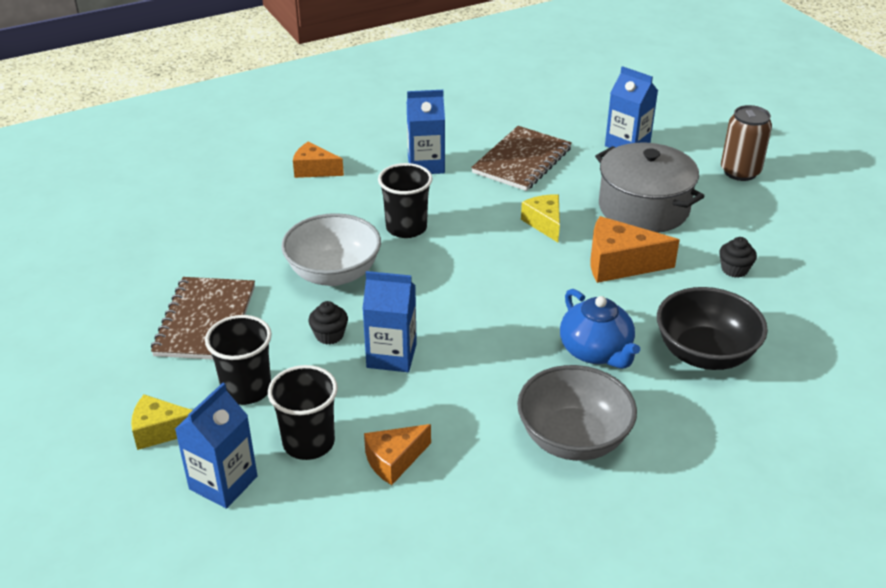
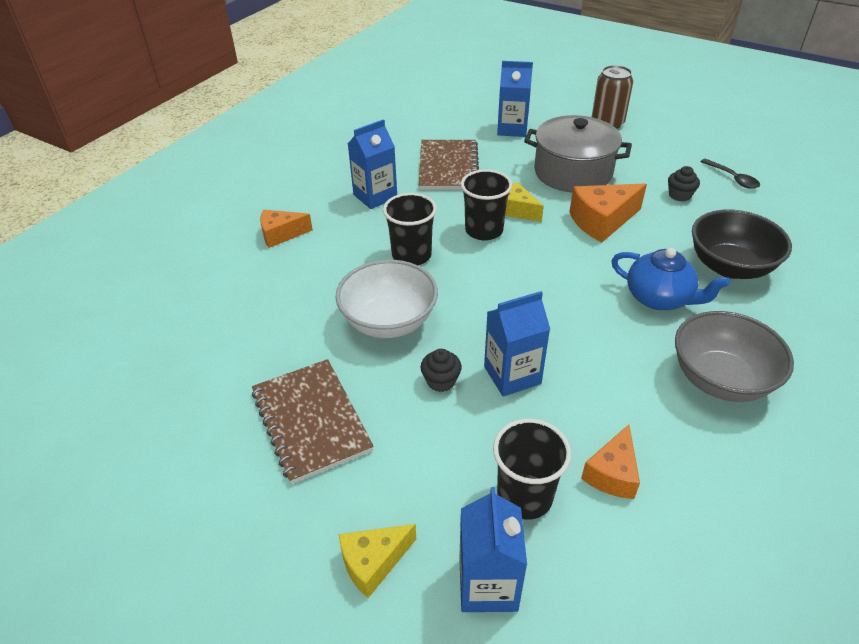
camera: 30 degrees left, 5 degrees up
black cup [205,315,272,405] -> black cup moved to [461,169,512,240]
none -> black spoon [700,159,760,189]

